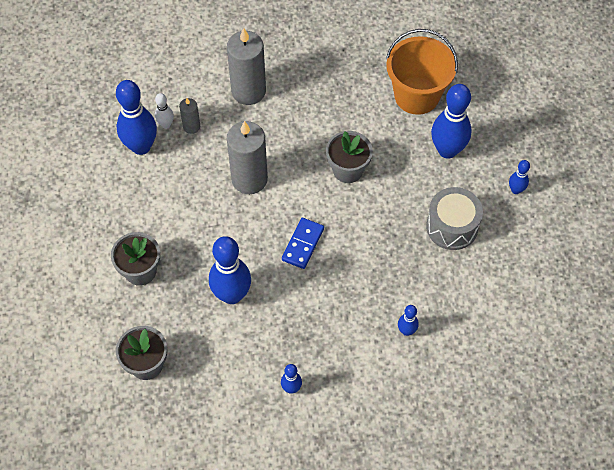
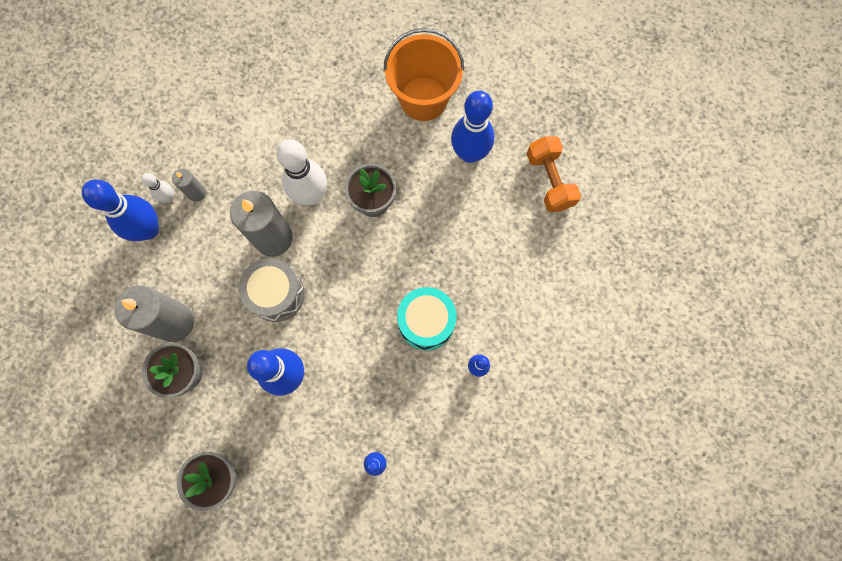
camera: 15 degrees left, 15 degrees up
grey candle [227,28,266,105] -> grey candle moved to [114,285,194,342]
blue domino [282,218,324,269] -> none
grey drum [426,187,483,250] -> grey drum moved to [239,258,304,322]
blue bowling pin [509,160,530,194] -> orange dumbbell [527,136,581,212]
none -> white bowling pin [276,139,327,205]
none -> turquoise drum [397,287,457,350]

